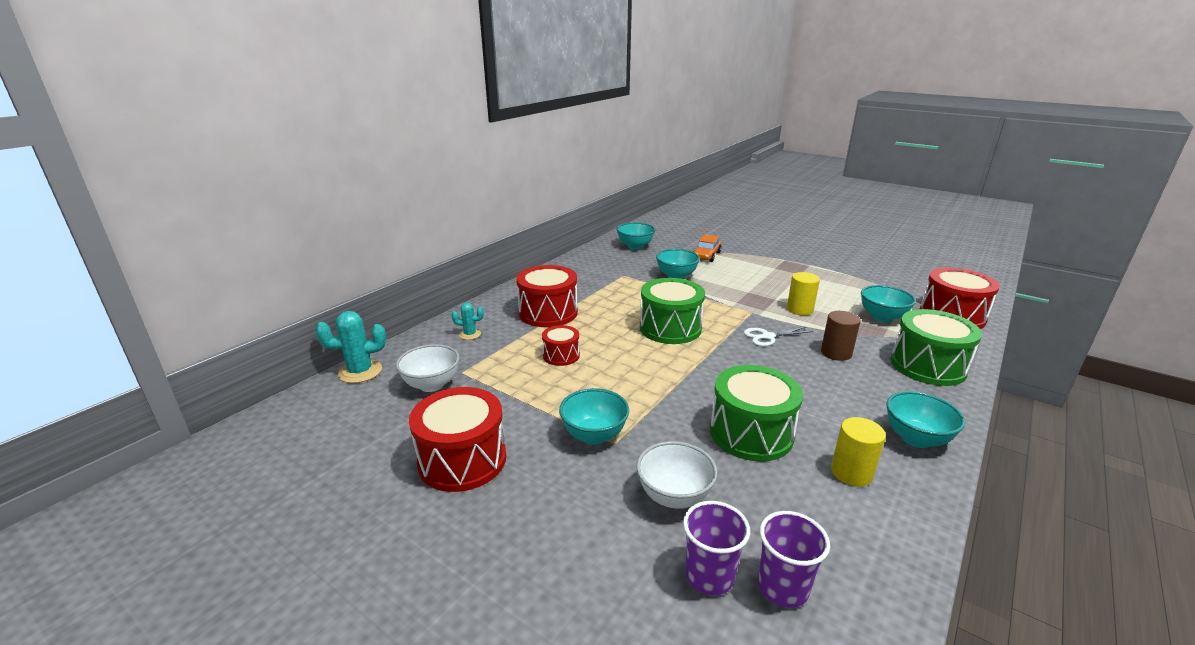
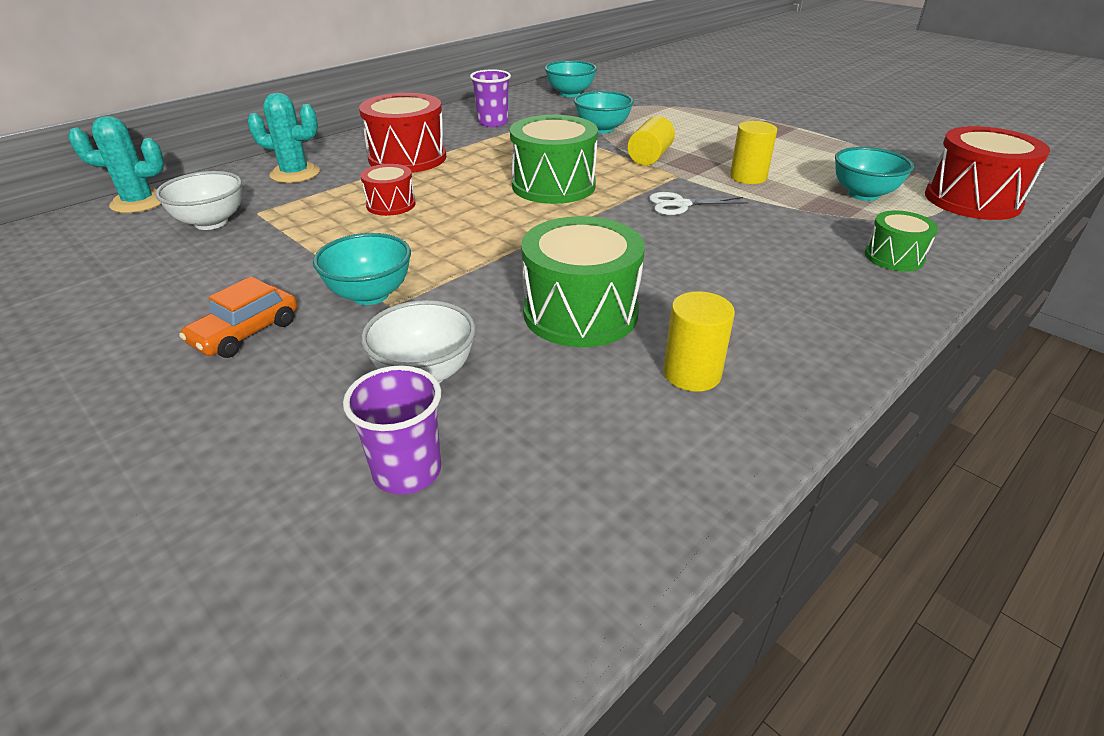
camera: 10 degrees right, 10 degrees up
red drum [409,387,506,492] -> none
turquoise cactus [451,303,484,340] -> turquoise cactus [247,93,320,183], size x1.72
orange car [694,234,721,262] -> orange car moved to [179,277,297,358]
purple cup [758,511,830,608] -> purple cup moved to [470,69,511,127]
brown cylinder [821,311,861,361] -> none
turquoise bowl [886,391,965,448] -> none
green drum [891,309,982,386] -> green drum [865,210,938,272], size x0.55
none -> yellow cylinder [628,116,675,166]

